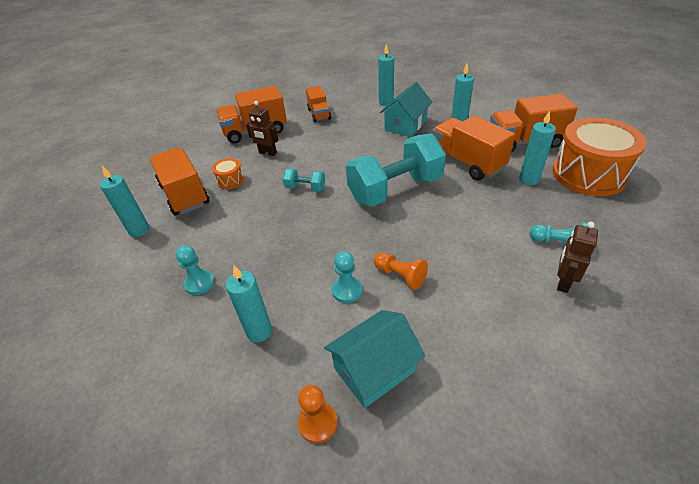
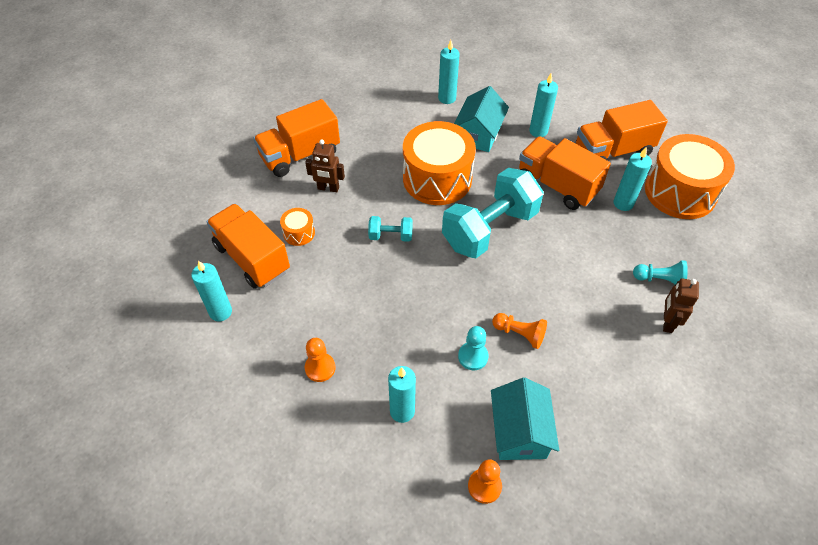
camera: 15 degrees left, 10 degrees up
turquoise pawn [176,245,215,295] -> orange pawn [305,338,335,382]
orange truck [306,86,331,122] -> none
turquoise house [324,310,425,408] -> turquoise house turned 45 degrees counterclockwise [491,378,559,460]
none -> orange drum [403,121,476,205]

